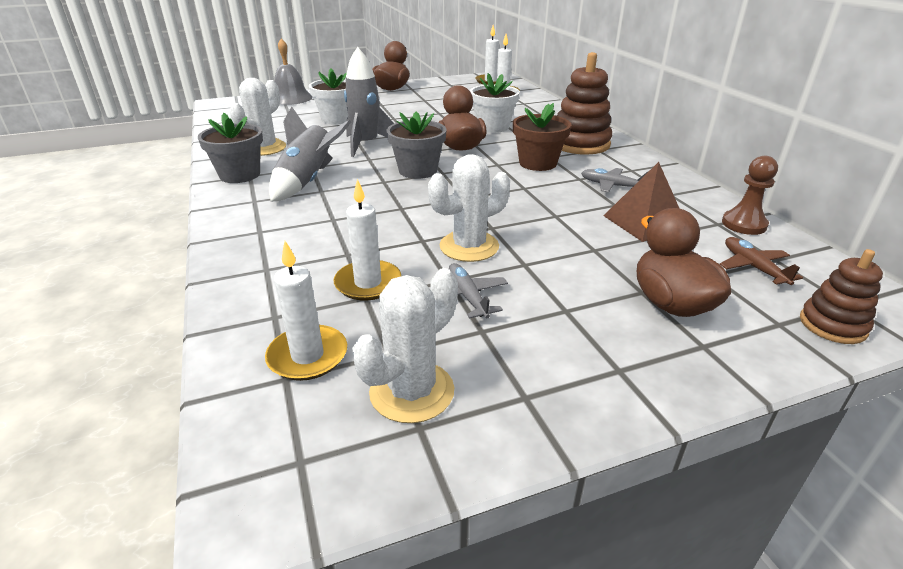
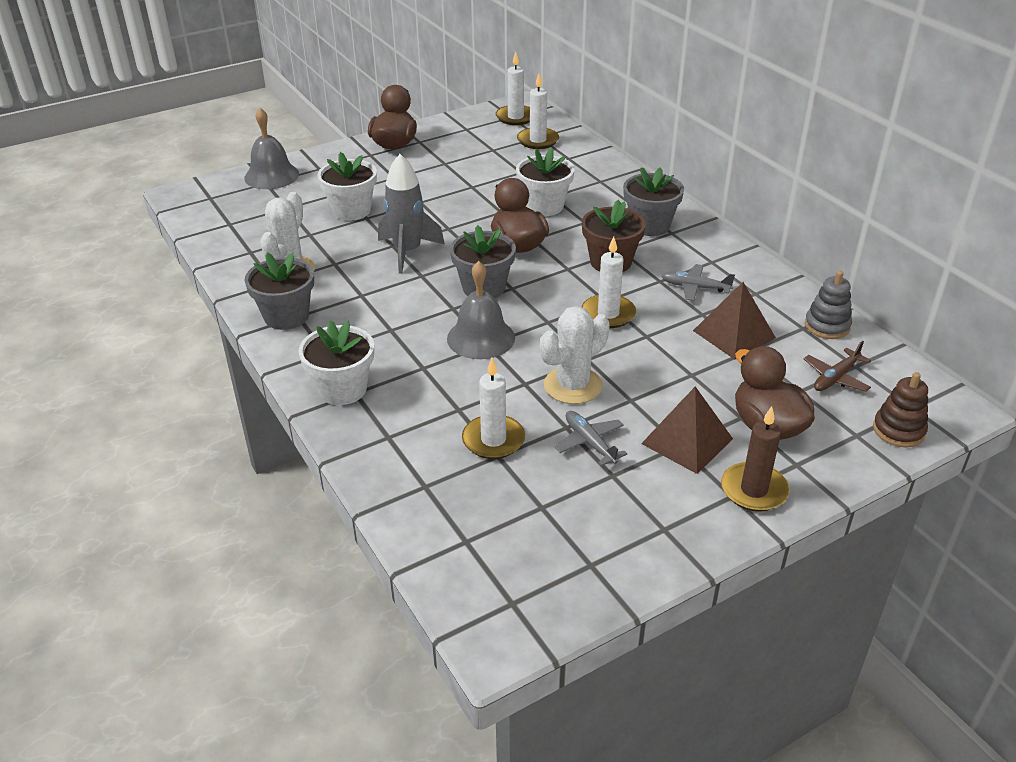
camera: 10 degrees left, 5 degrees up
white candle [265,241,347,381] -> white candle moved to [582,236,636,328]
grey rocket [269,106,351,202] -> none
white cactus [352,268,458,423] -> none
brown stacking toy [557,52,612,155] -> grey flower pot [623,167,684,236]
brown plane [720,237,803,285] -> brown plane turned 105 degrees counterclockwise [804,341,871,392]
brown pawn [722,156,778,235] -> grey stacking toy [805,271,852,339]
none -> white flower pot [299,320,374,405]
none -> grey bell [447,261,515,359]
none -> brown pyramid [641,386,733,474]
none -> brown candle [721,406,790,512]

